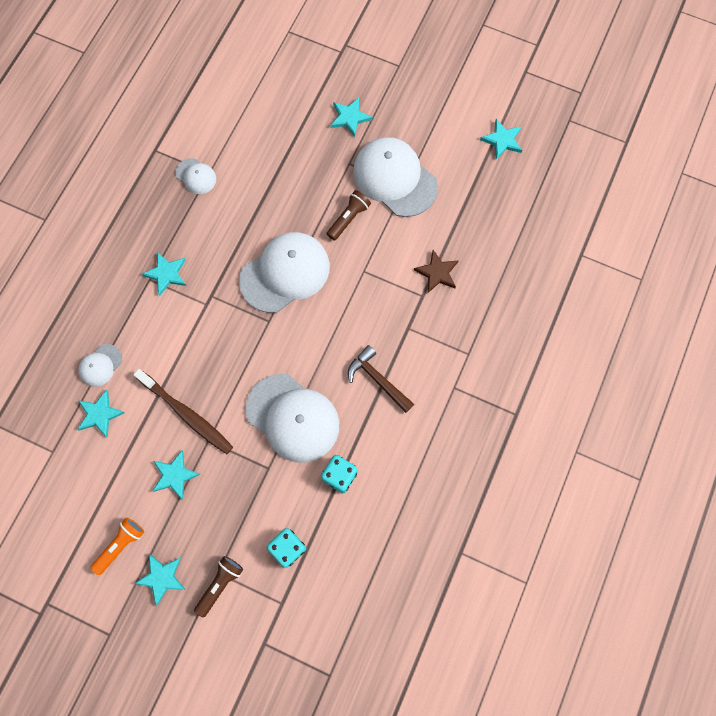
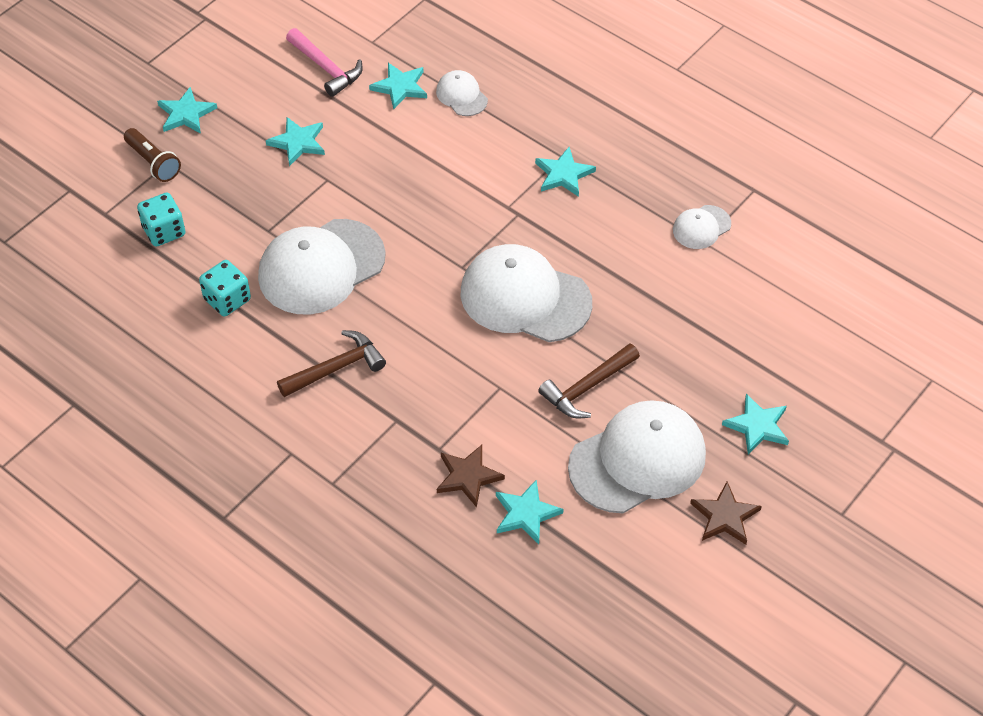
camera: 105 degrees right, 20 degrees down
orange flashlight [91,517,144,575] -> none
brown toothbrush [133,369,233,454] -> none
white cap [239,232,330,313] -> white cap turned 135 degrees clockwise [461,244,592,342]
brown flashlight [327,190,371,241] -> brown hammer [538,343,640,418]
turquoise star [480,119,522,159] -> turquoise star moved to [496,479,564,544]
none -> pink hammer [286,28,363,97]
none -> brown star [690,482,762,545]

